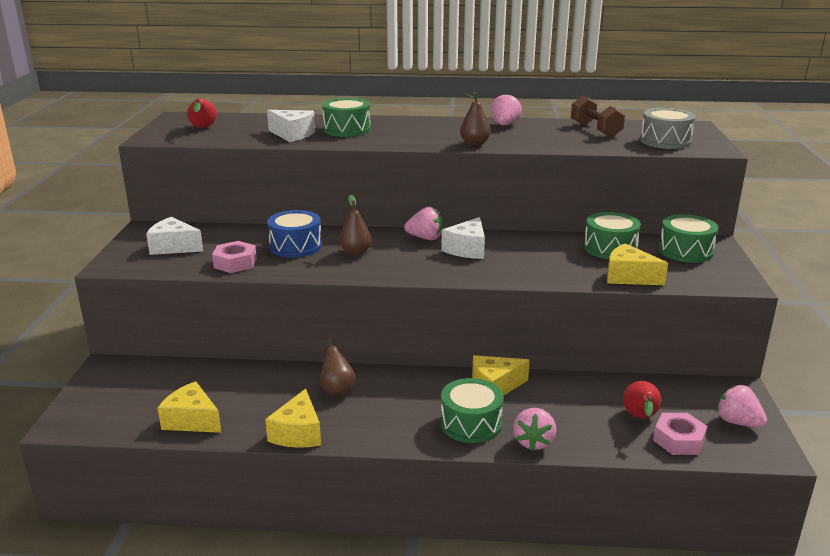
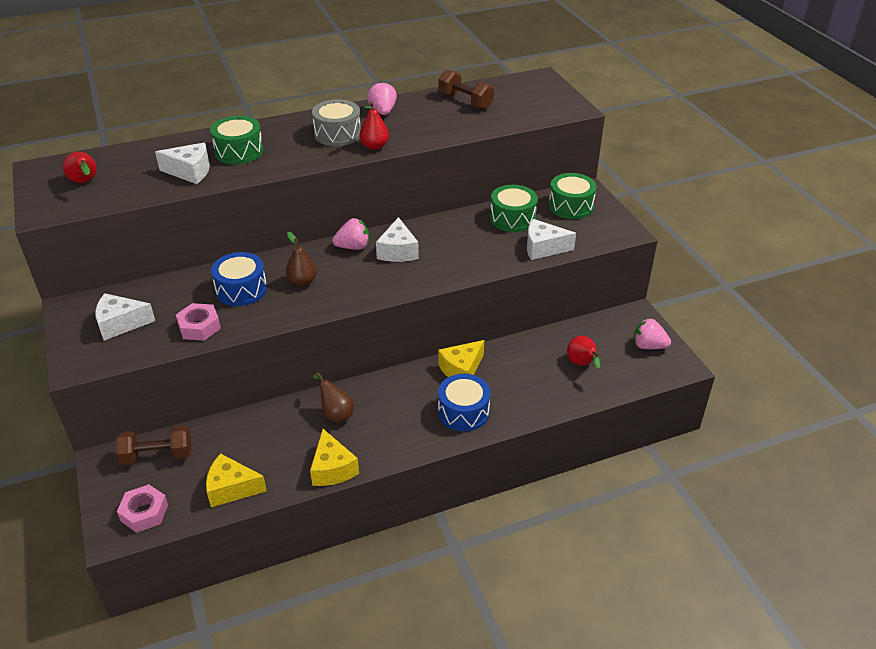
camera: 25 degrees left, 15 degrees up
green drum [441,378,504,443] -> blue drum [438,374,491,432]
brown pear [460,92,491,146] -> red pear [360,102,389,150]
pink strawberry [513,408,556,451] -> none
yellow cheese [607,243,668,285] -> white cheese [527,219,576,260]
grey drum [640,108,696,149] -> grey drum moved to [312,99,361,146]
pink nut [653,413,707,455] -> pink nut moved to [117,484,168,533]
none -> brown dumbbell [115,426,191,465]

